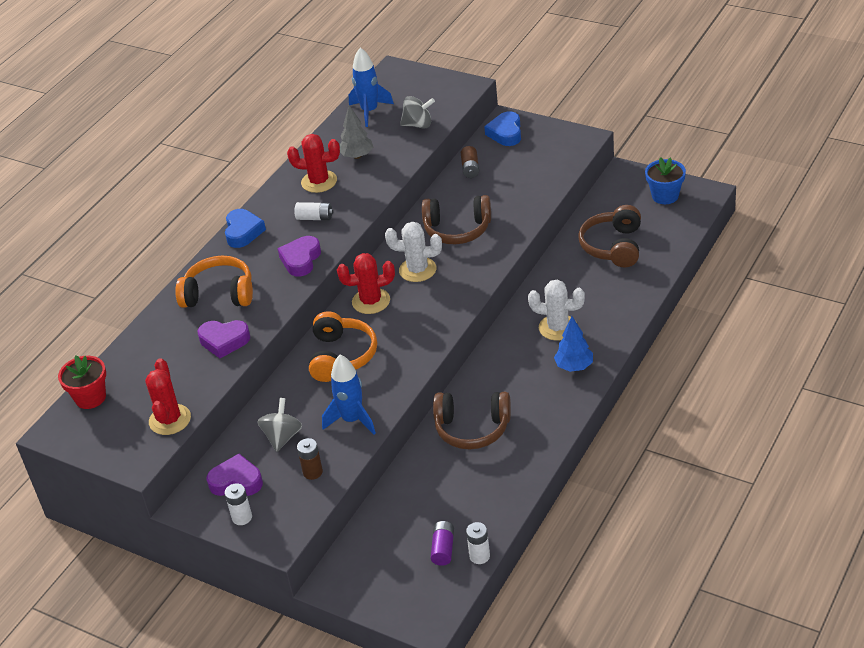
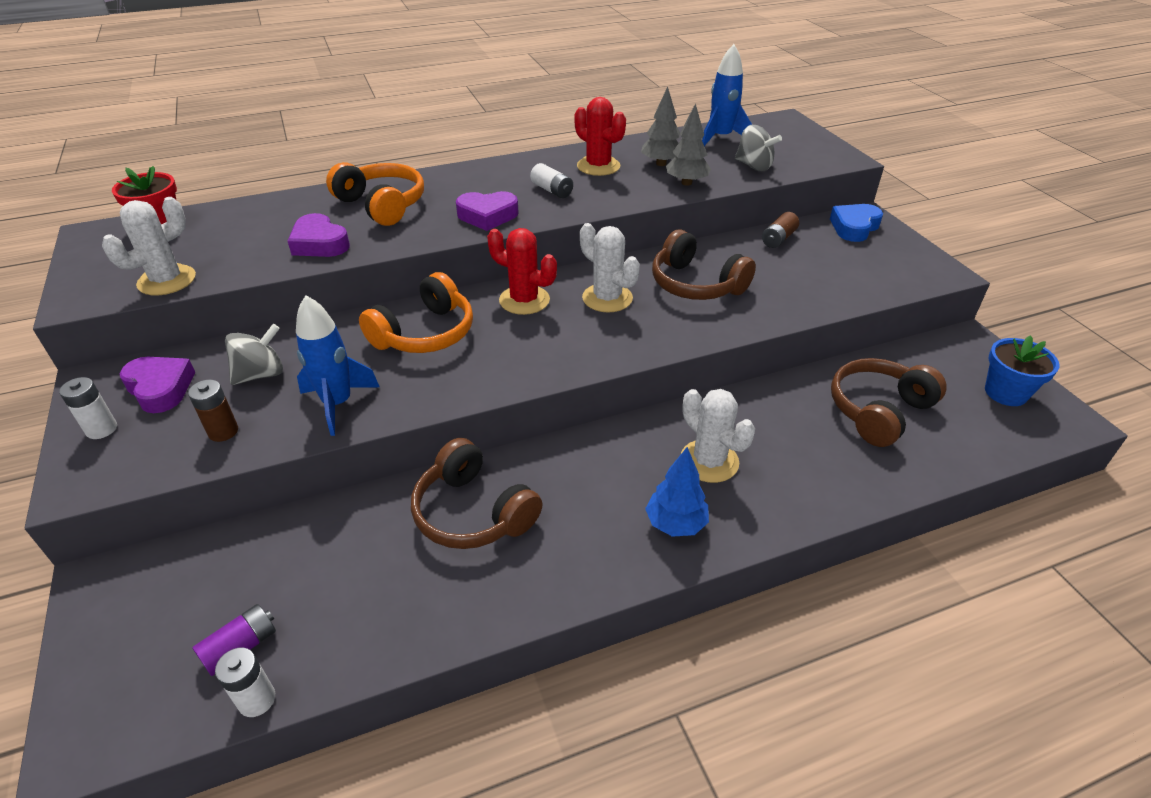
camera: 35 degrees right, 0 degrees up
red cactus [145,358,191,435] -> white cactus [102,197,196,295]
blue heart [225,209,266,248] -> none
purple heart [277,236,321,276] -> purple heart turned 150 degrees counterclockwise [456,191,519,231]
none -> grey tree [666,103,711,186]

